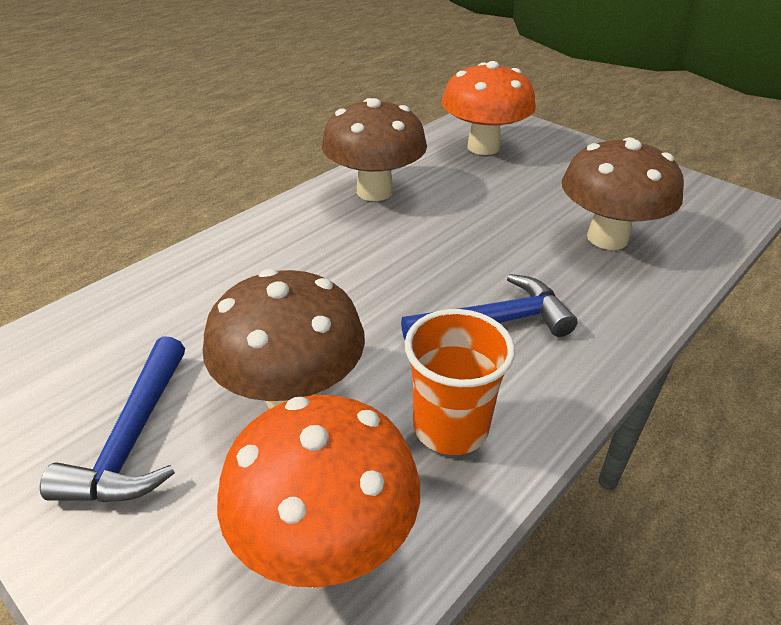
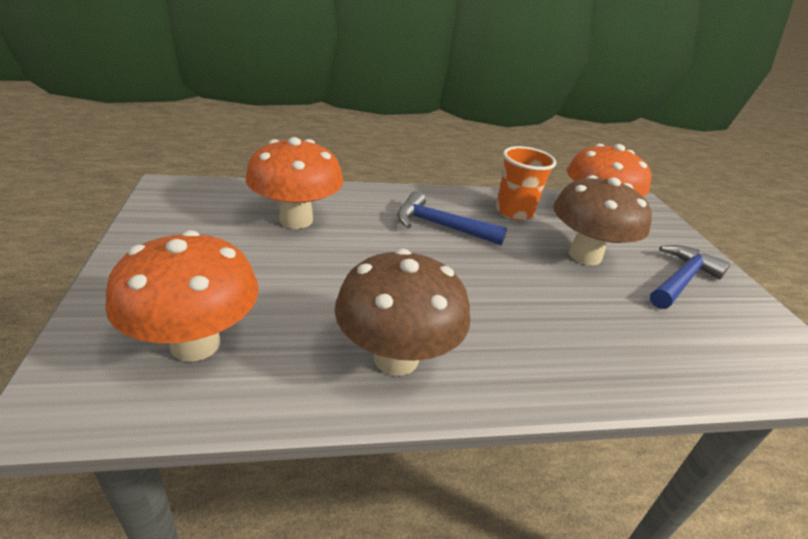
camera: 145 degrees left, 5 degrees down
brown mushroom [562,137,684,250] -> orange mushroom [246,137,343,229]

